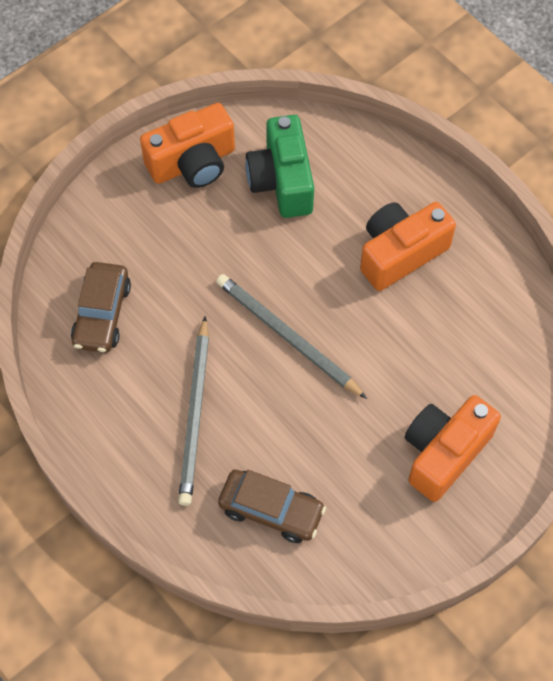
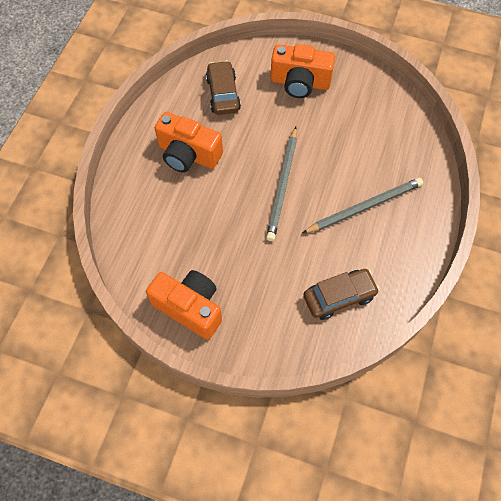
camera: 120 degrees left, 0 degrees up
brown car [218,470,326,543] -> brown car moved to [206,61,241,115]
green camera [245,115,314,218] -> none

